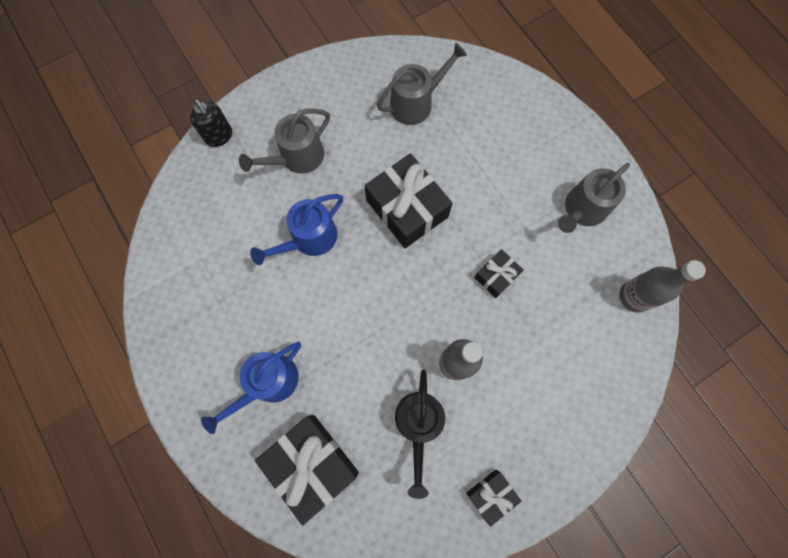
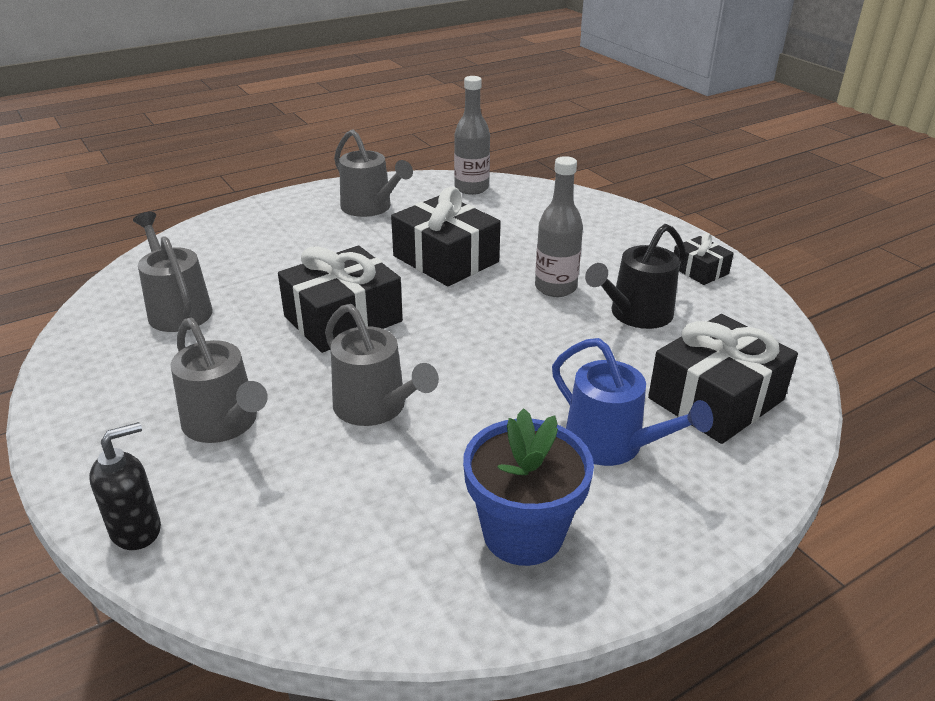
camera: 90 degrees left, 40 degrees down
blue watering can [250,194,343,265] -> grey watering can [325,304,439,426]
black watering can [395,369,445,499] -> black watering can turned 135 degrees clockwise [585,224,686,329]
black gift [474,249,524,298] -> black gift [391,187,501,286], size x1.93
none -> blue flower pot [463,408,594,566]

